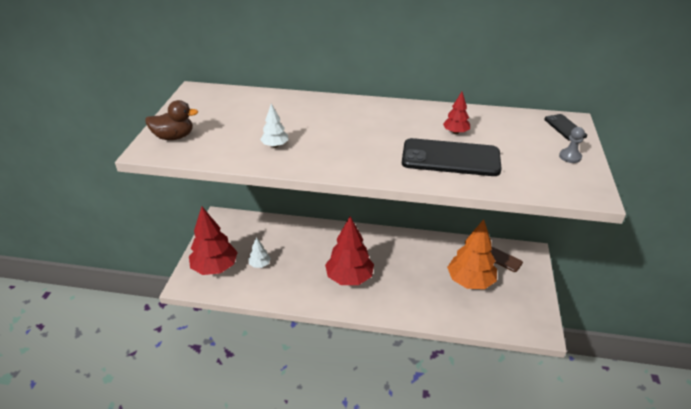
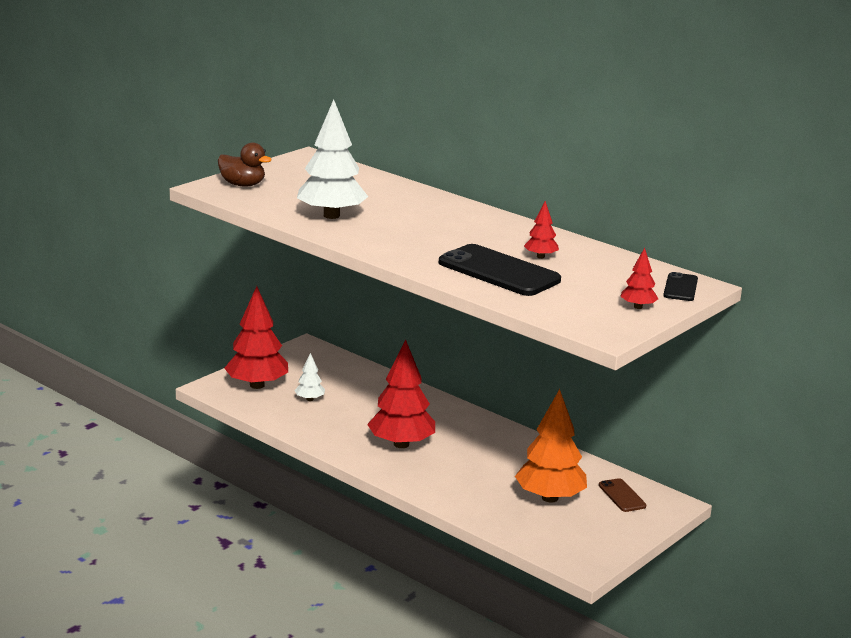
camera: 30 degrees right, 15 degrees down
white tree [260,104,289,148] -> white tree [297,99,368,219], size x2.12
grey pawn [559,127,585,163] -> red tree [620,248,658,309]

